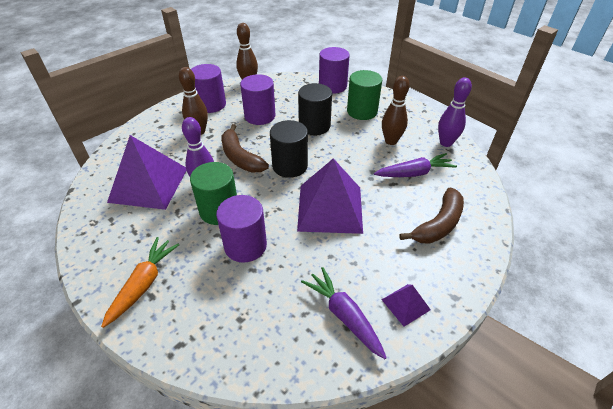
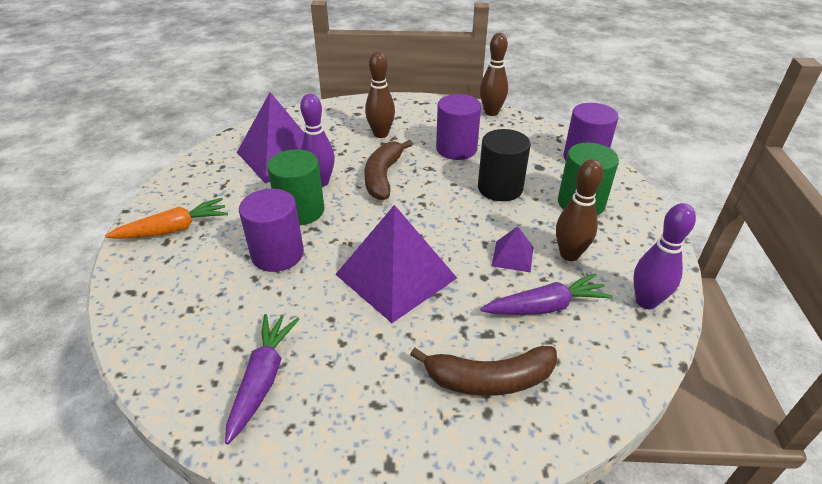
camera: 45 degrees right, 5 degrees down
purple cylinder [191,64,226,113] -> none
black cylinder [270,120,308,178] -> none
purple carrot [374,153,457,177] -> purple carrot turned 45 degrees counterclockwise [480,273,613,315]
purple pyramid [382,284,431,327] -> purple pyramid moved to [492,226,533,273]

